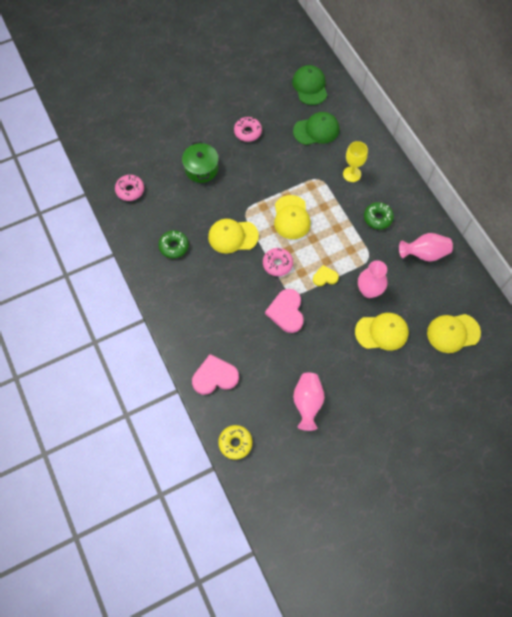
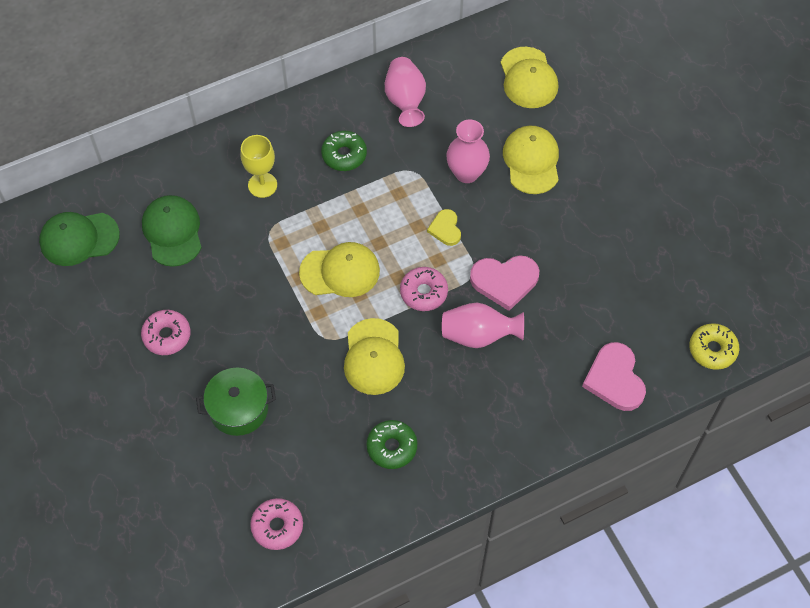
camera: 90 degrees left, 5 degrees down
pink vase [293,373,325,431] -> pink vase moved to [442,302,524,348]

